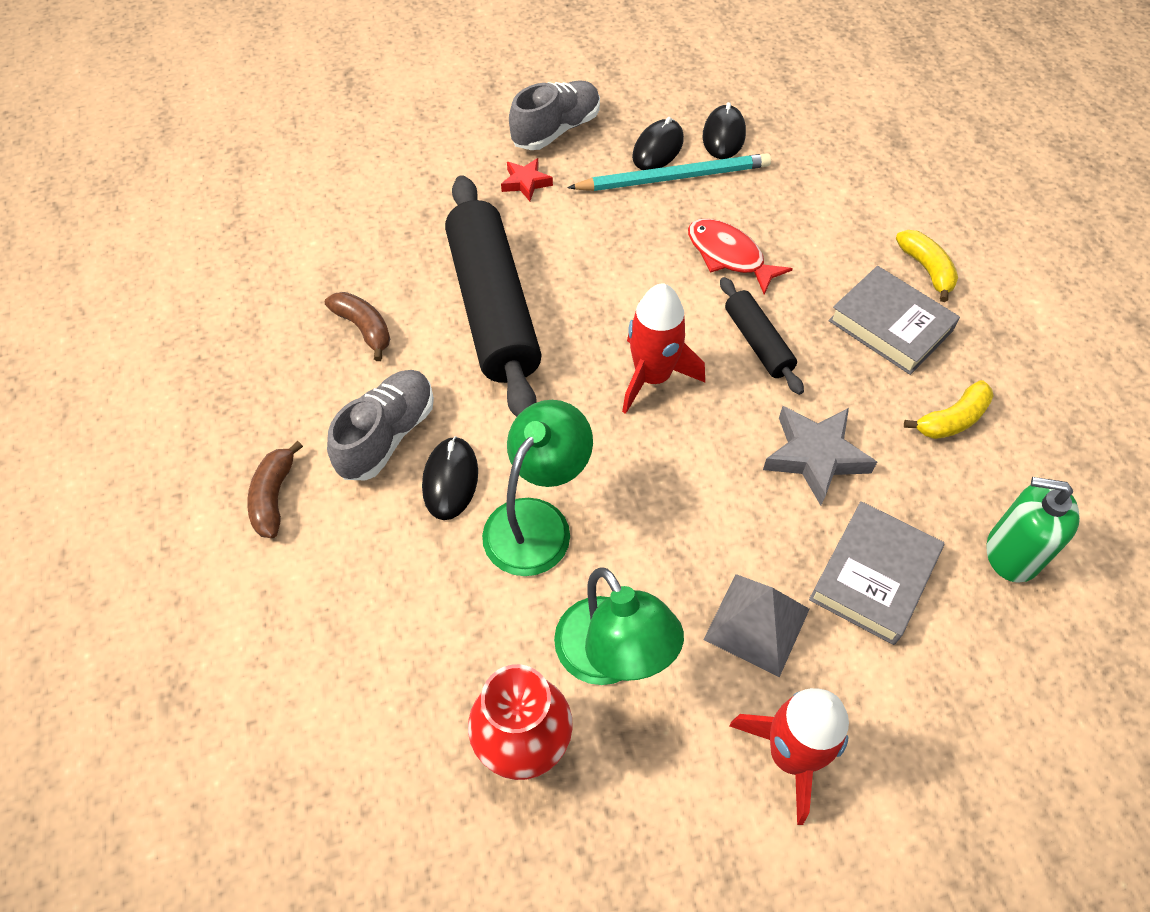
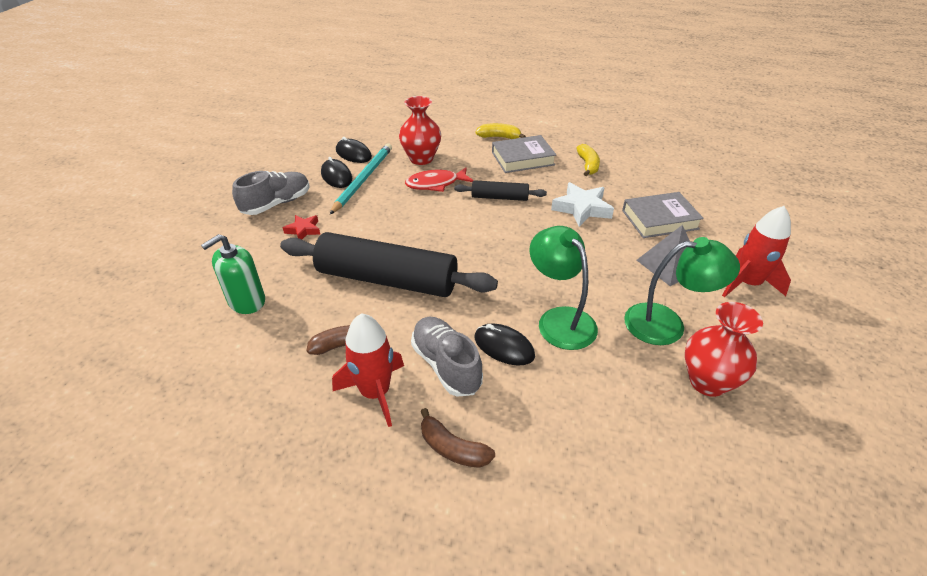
camera: 60 degrees left, 15 degrees down
grey shoe [509,80,600,150] -> grey shoe turned 60 degrees clockwise [232,171,310,215]
red rocket [622,283,705,414] -> red rocket moved to [332,313,404,427]
grey star [763,406,877,506] -> white star [551,182,614,227]
grey book [809,501,944,645] -> grey book turned 75 degrees counterclockwise [622,192,704,238]
green soap dispenser [987,477,1080,583] -> green soap dispenser moved to [201,234,265,314]
none -> red vase [399,96,441,165]

